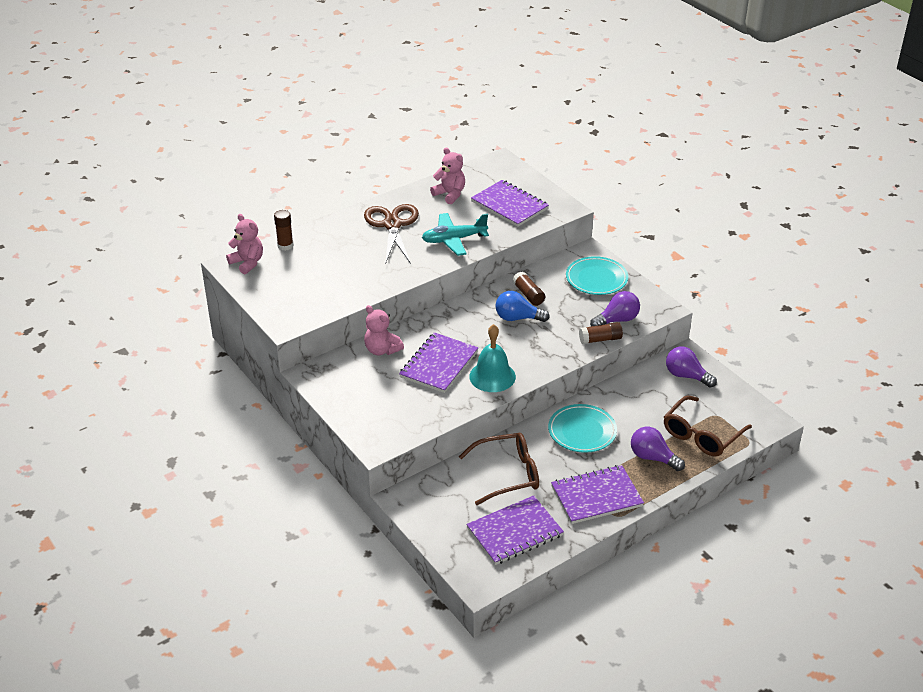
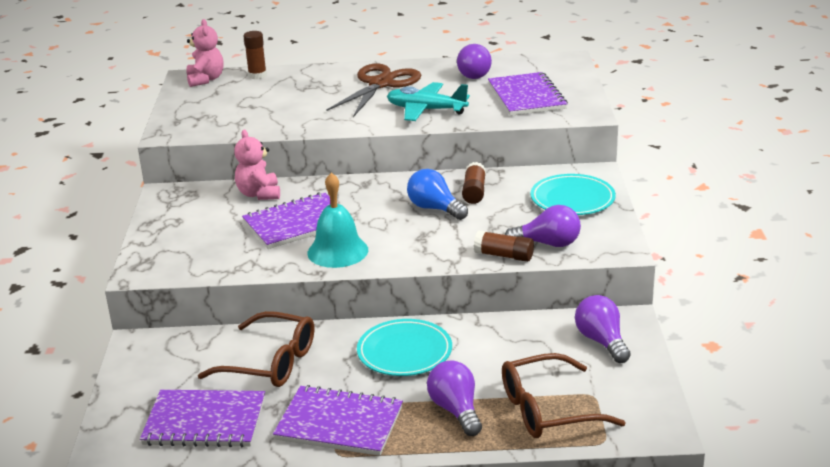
camera: 35 degrees right, 10 degrees down
pink teddy bear [430,147,465,204] -> purple light bulb [457,44,492,79]

